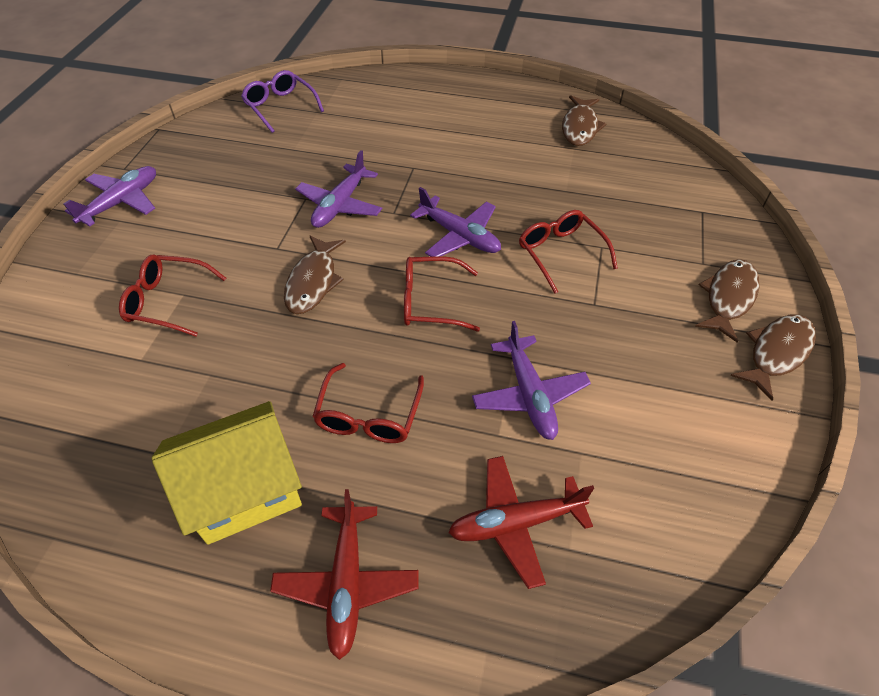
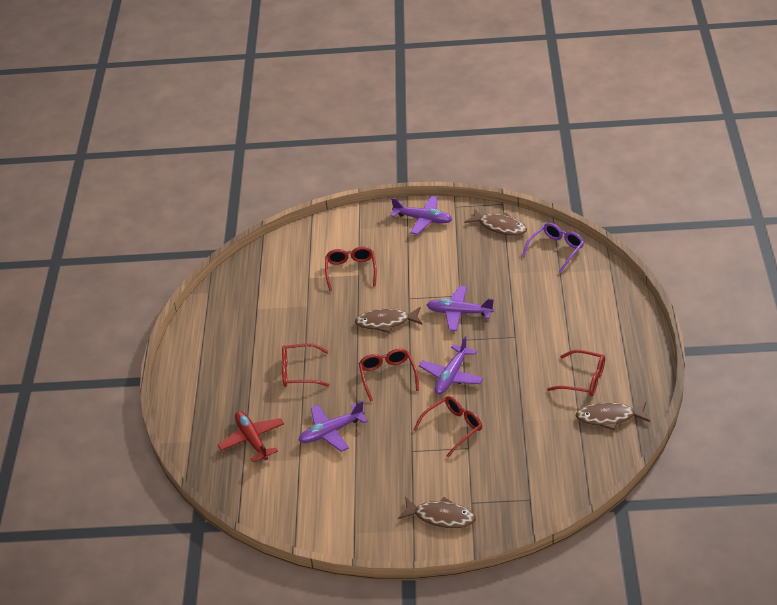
camera: 80 degrees right, 10 degrees down
yellow house [152,401,302,545] -> none
red plane [270,489,418,660] -> none
brown fish [730,314,816,401] -> brown fish moved to [465,209,527,236]
none -> red glasses [547,350,605,396]

